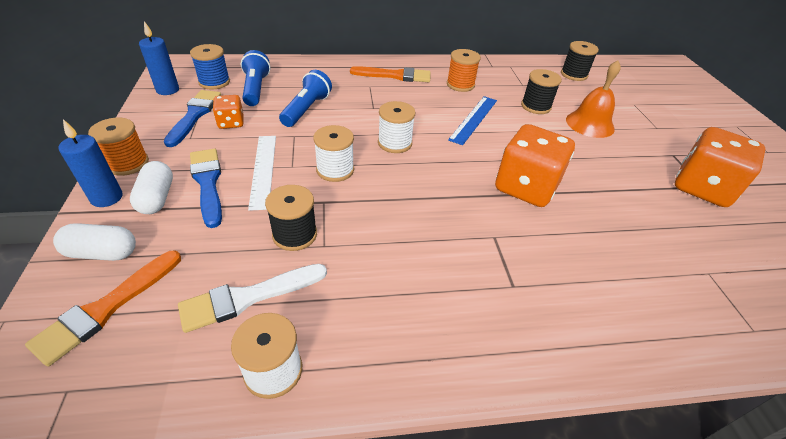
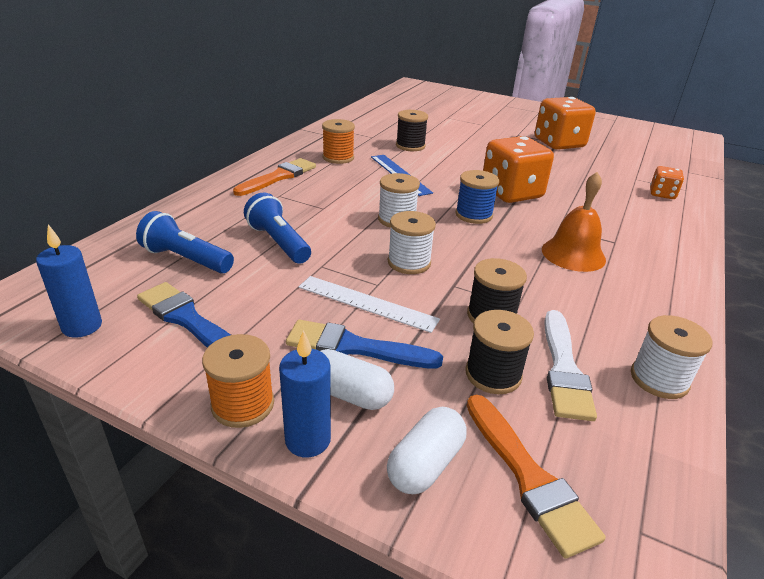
camera: 55 degrees left, 10 degrees down
blue spool [190,44,230,89] -> blue spool moved to [455,170,499,224]
orange dice [213,95,243,129] -> orange dice moved to [650,166,684,199]
black spool [561,41,599,81] -> black spool moved to [466,310,534,394]
orange bell [566,60,621,138] -> orange bell moved to [542,172,606,272]

